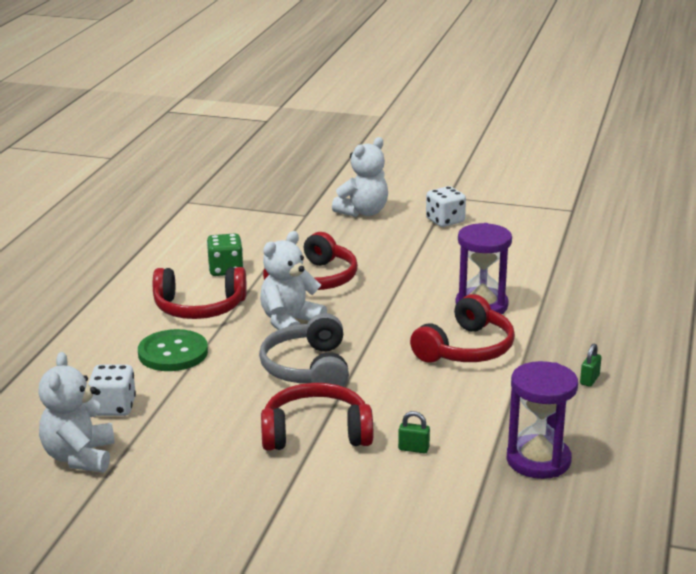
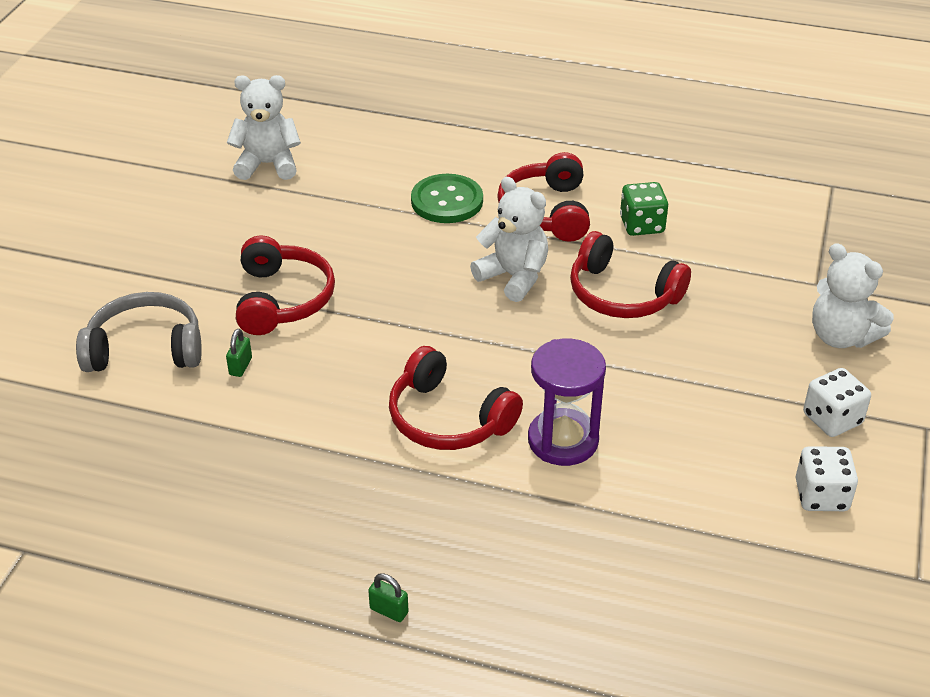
camera: 90 degrees right, 15 degrees up
white dice [88,365,136,416] -> white dice moved to [796,446,858,511]
grey headphones [259,313,349,387] -> grey headphones moved to [76,292,202,372]
purple hourglass [507,361,578,479] -> none
green padlock [580,343,601,387] -> green padlock moved to [368,573,408,622]

